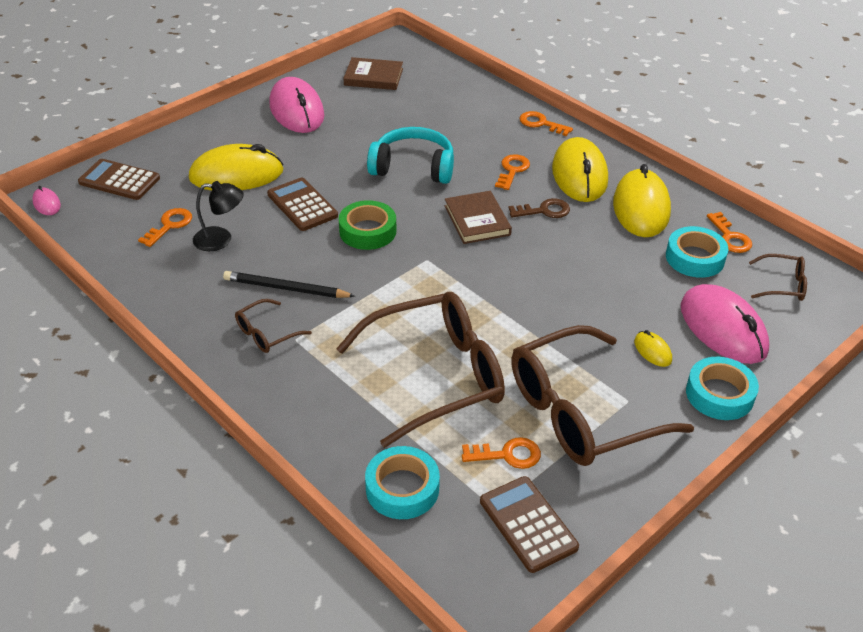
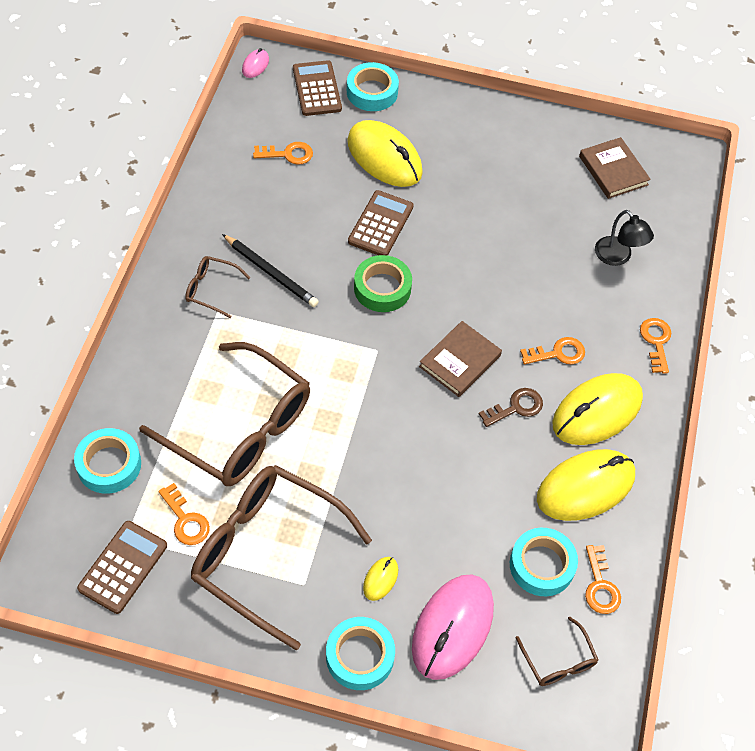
camera: 55 degrees right, 15 degrees up
black lamp [193,181,244,251] -> black lamp moved to [595,210,654,266]
black pencil [223,271,355,298] -> black pencil turned 150 degrees clockwise [222,234,319,307]
pink mouse [269,77,324,133] -> none
turquoise headphones [367,127,454,184] -> none
brown key [508,198,570,218] -> brown key turned 75 degrees counterclockwise [479,388,543,427]
orange key [707,212,752,253] -> orange key turned 45 degrees counterclockwise [585,545,621,614]
none -> turquoise tape [347,62,399,111]

